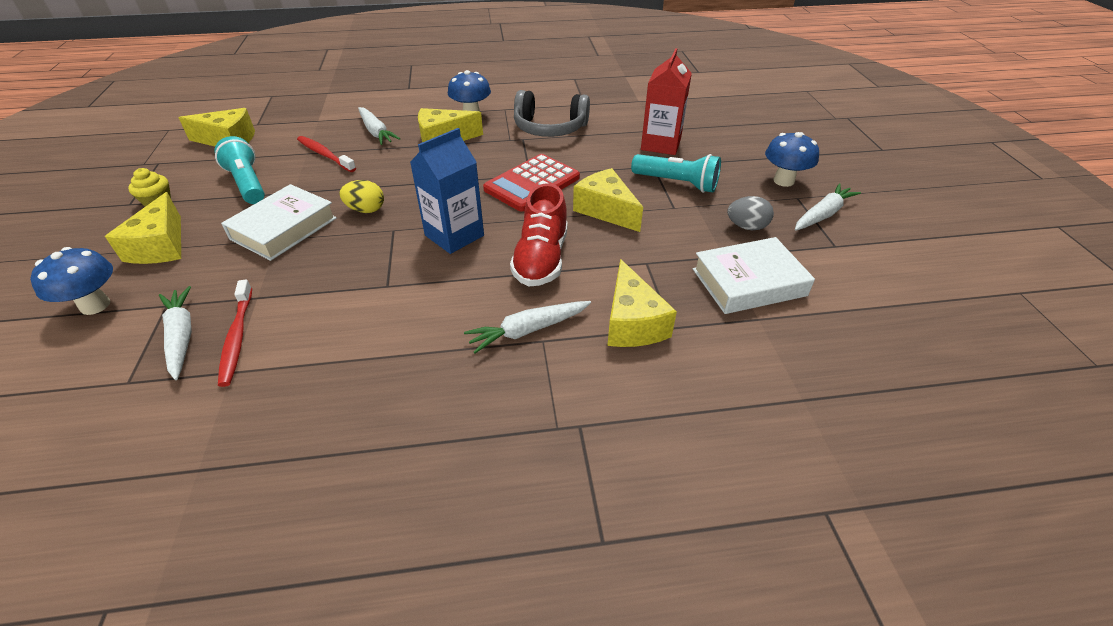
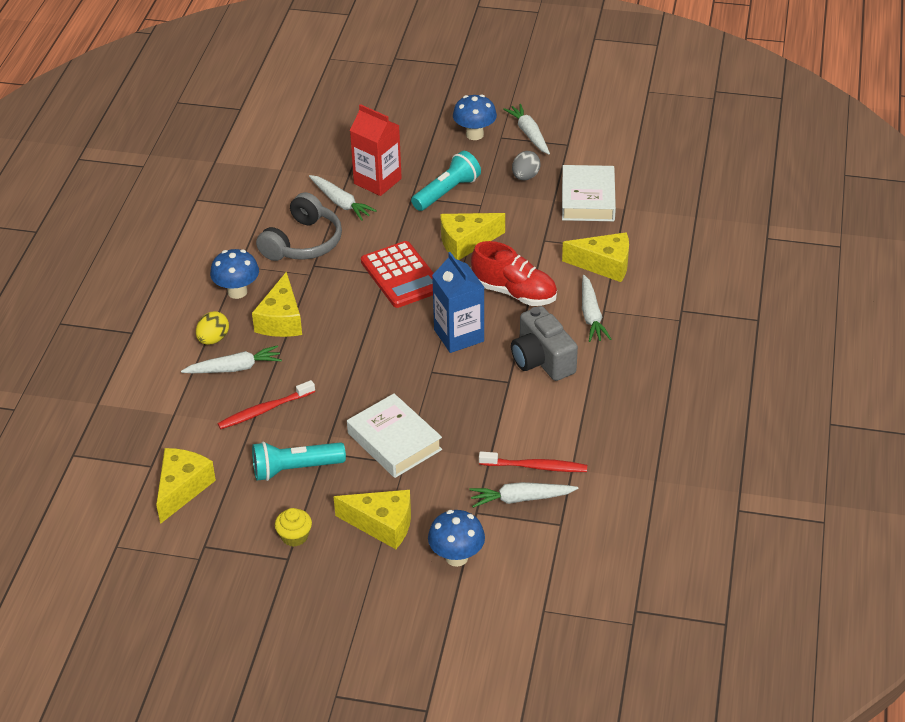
camera: 70 degrees left, 0 degrees up
yellow egg [339,180,384,213] -> yellow egg moved to [196,311,229,345]
none -> white carrot [309,175,377,221]
none -> grey camera [511,306,578,381]

